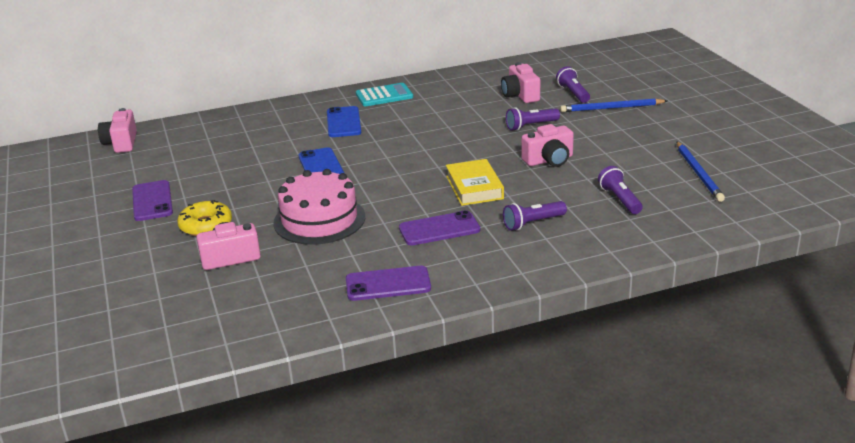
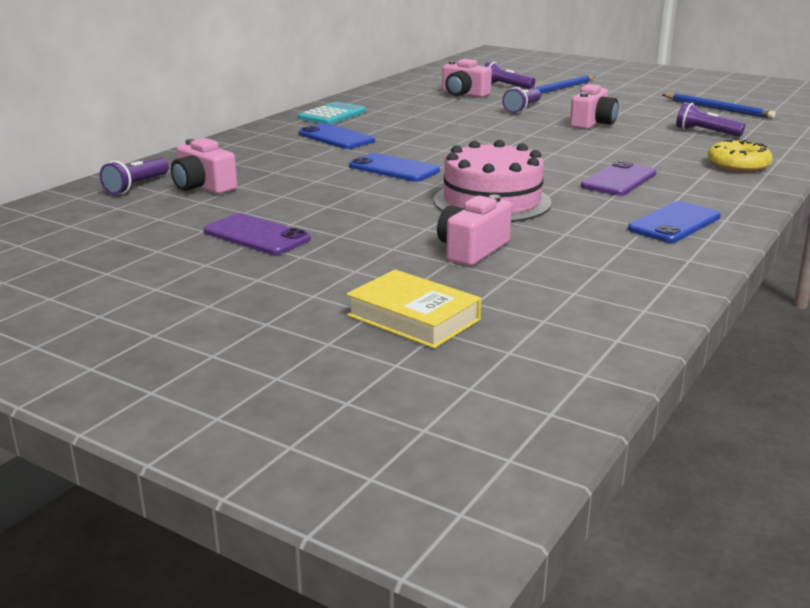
camera: 40 degrees left, 5 degrees down
pink camera [98,108,137,153] -> pink camera moved to [171,138,238,194]
yellow donut [177,200,232,236] -> yellow donut moved to [707,139,773,172]
purple phone [346,266,431,301] -> blue phone [628,201,721,243]
yellow book [446,159,504,206] -> yellow book moved to [346,269,482,349]
purple flashlight [503,201,567,231] -> purple flashlight moved to [100,158,169,194]

